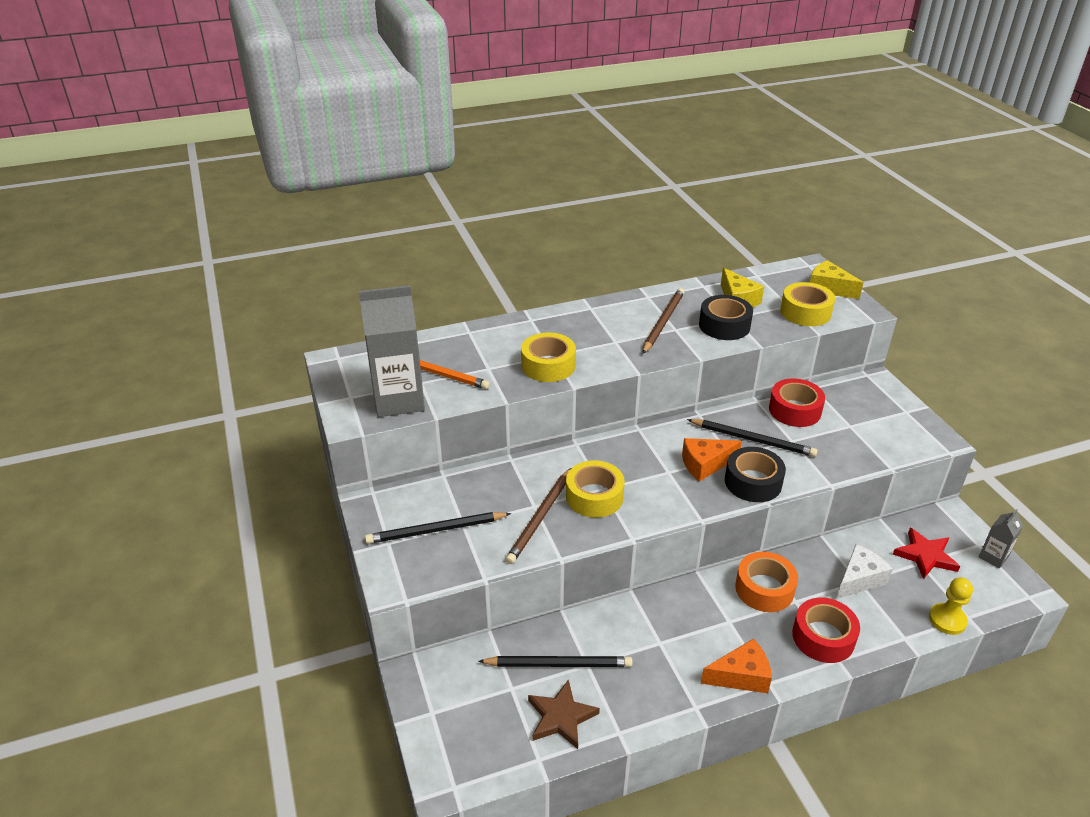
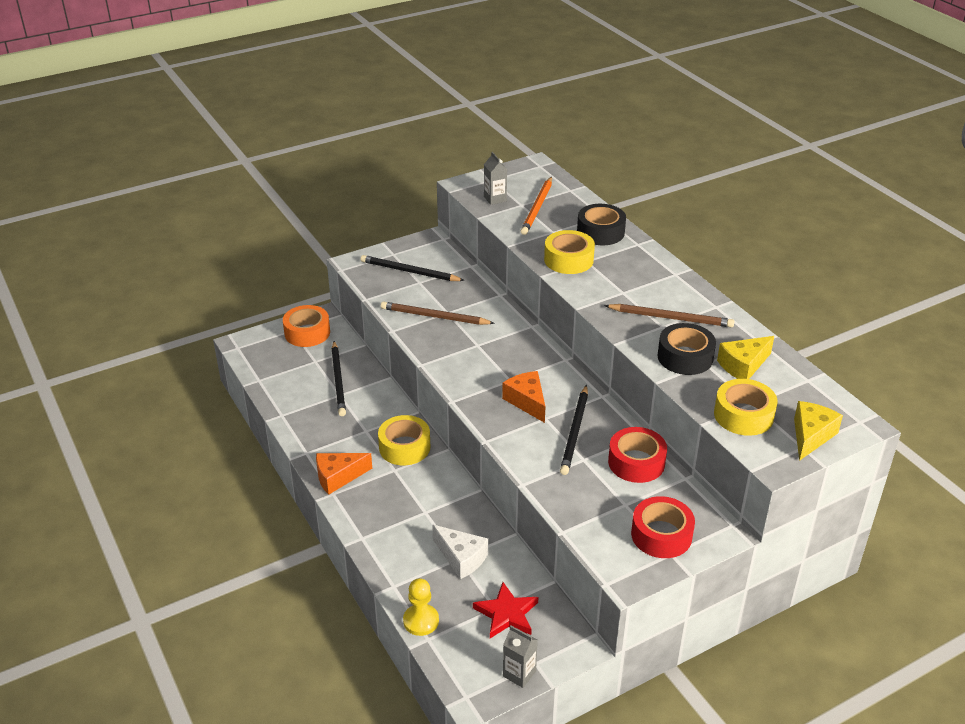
camera: 80 degrees right, 0 degrees up
grey carton [359,285,425,417] -> grey carton [484,152,507,205], size x0.47
black pencil [365,512,511,544] -> black pencil turned 45 degrees counterclockwise [361,255,465,281]
brown star [528,679,600,749] -> none
yellow tape [566,460,625,518] -> yellow tape moved to [378,415,430,465]
orange cheese [701,639,772,693] -> orange cheese turned 90 degrees clockwise [316,453,372,495]
black tape [725,447,786,502] -> black tape moved to [577,204,626,245]
orange tape [735,552,798,612] -> orange tape moved to [283,305,330,347]
red tape [792,598,860,663] -> red tape moved to [631,496,695,558]

